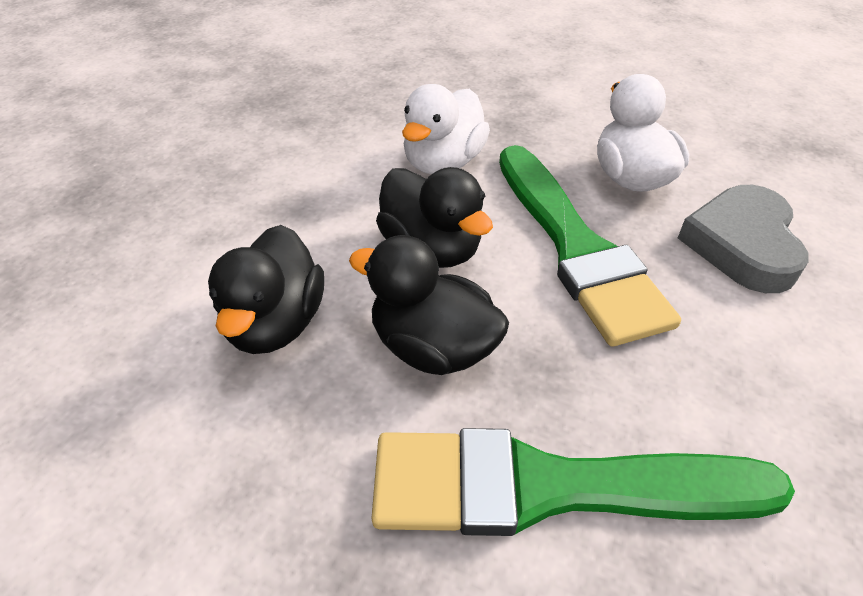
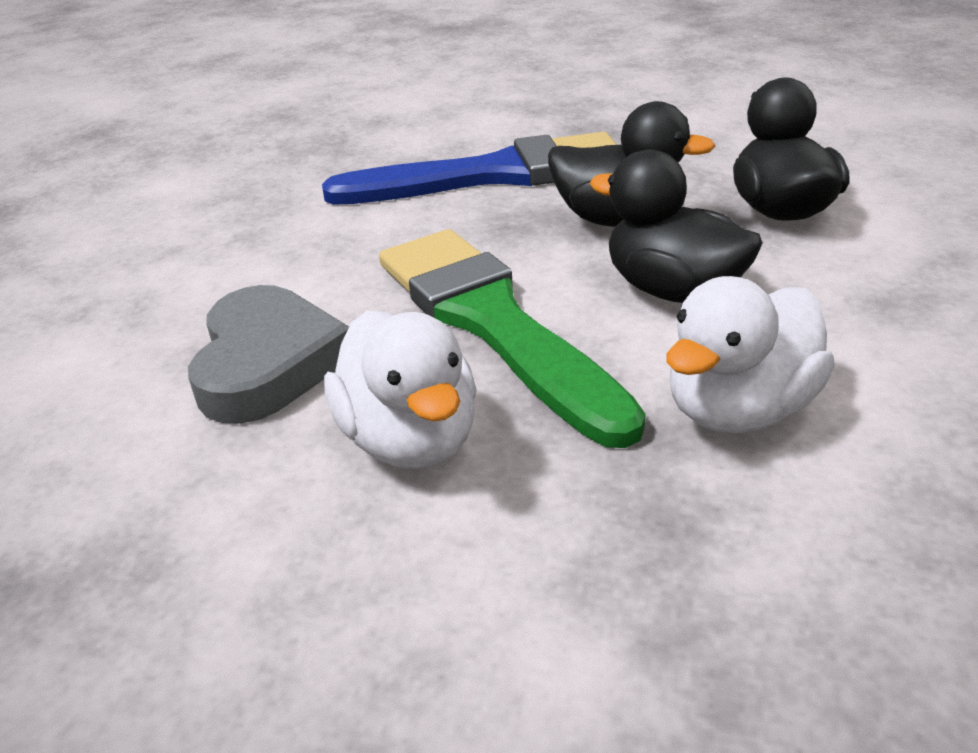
camera: 170 degrees right, 10 degrees down
green brush [372,428,795,536] -> blue brush [322,132,617,205]
white duck [402,84,490,174] -> white duck turned 150 degrees counterclockwise [666,276,835,433]

